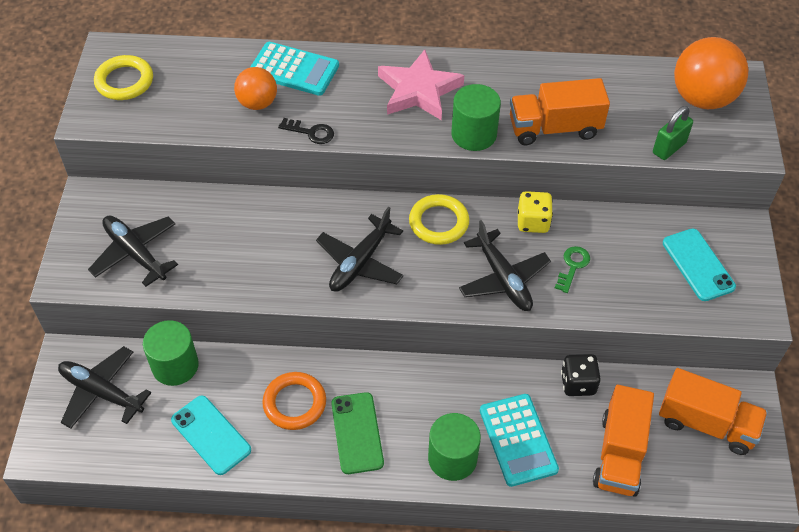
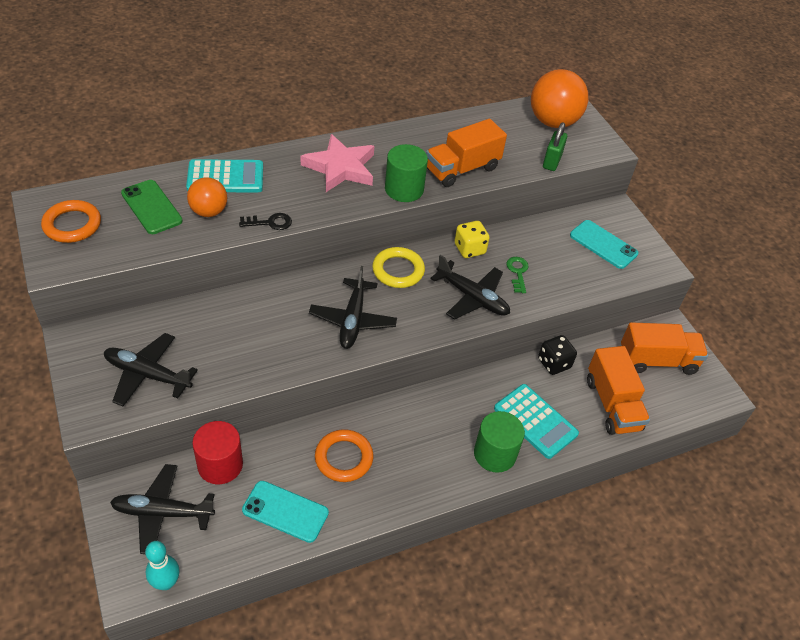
camera: 30 degrees left, 5 degrees down
yellow ring [94,55,153,100] -> orange ring [41,200,101,243]
green cylinder [143,320,199,386] -> red cylinder [192,421,243,484]
green phone [331,392,384,474] -> green phone moved to [121,180,183,234]
none -> turquoise bowling pin [145,541,180,590]

